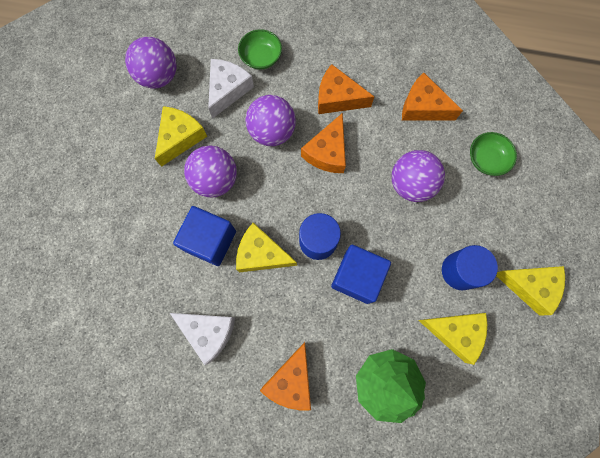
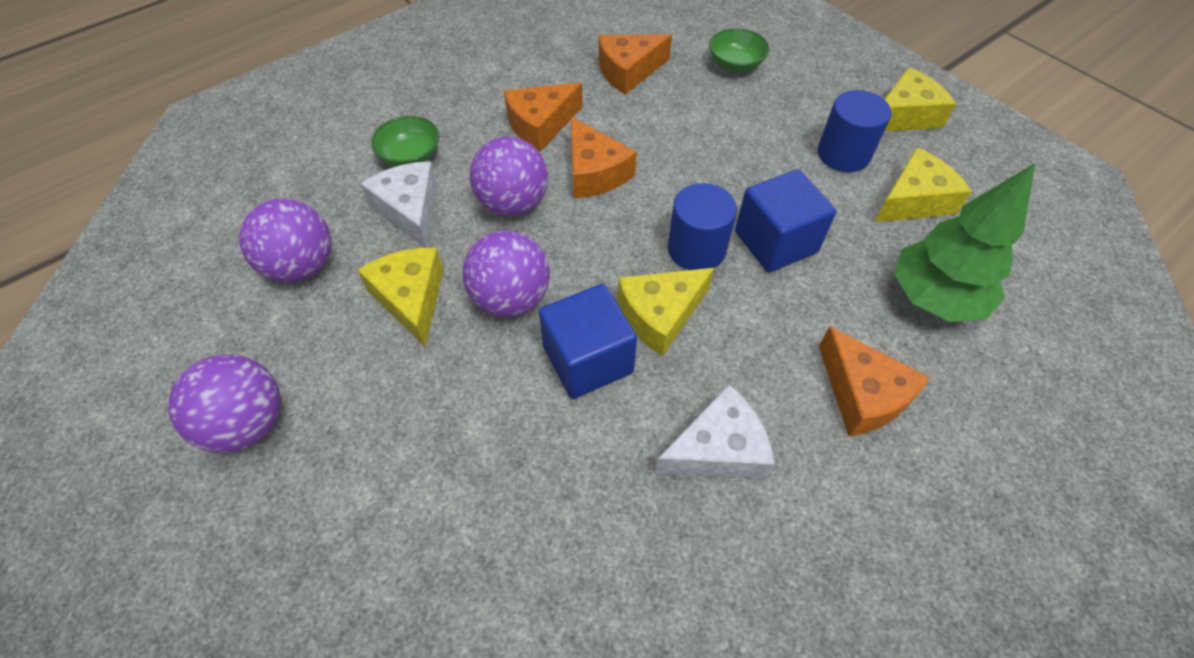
camera: 50 degrees left, 20 degrees down
purple ball [392,150,445,202] -> purple ball moved to [168,355,281,453]

